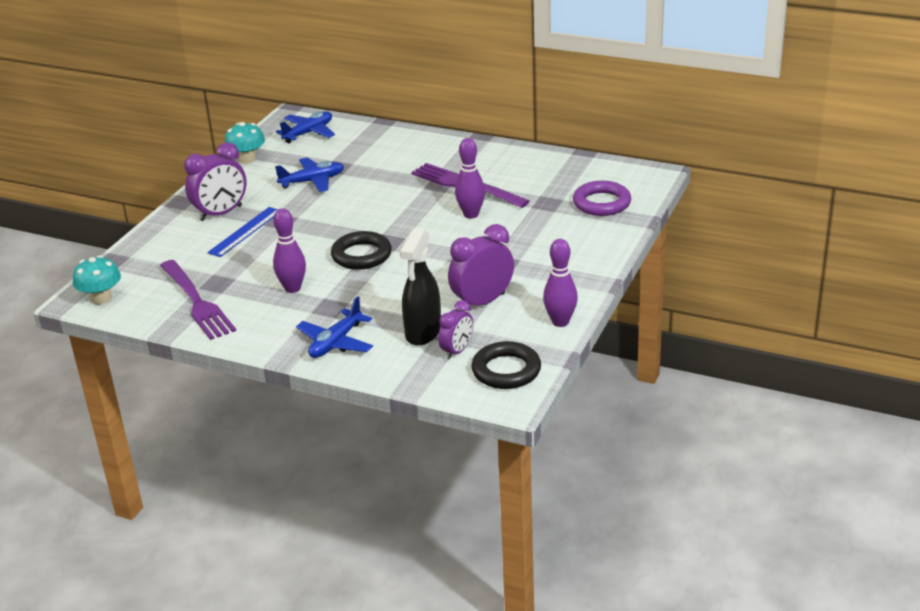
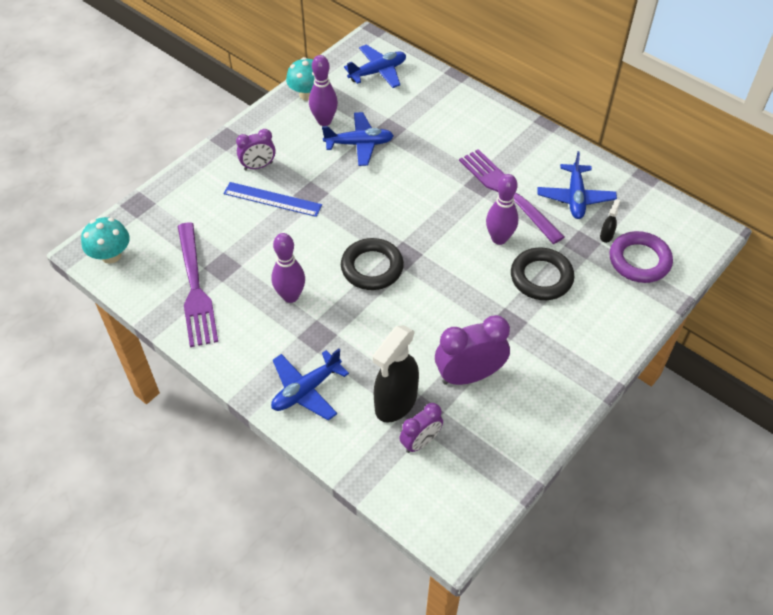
camera: 15 degrees right, 20 degrees up
purple clock [184,142,247,221] -> purple clock [236,129,276,170], size x0.61
blue ruler [207,207,278,257] -> blue ruler turned 60 degrees clockwise [223,182,322,217]
black ring [471,341,541,389] -> black ring moved to [511,247,574,300]
purple bowling pin [543,239,578,327] -> purple bowling pin moved to [309,55,338,126]
none -> blue plane [538,151,617,219]
none -> black spray bottle [600,199,620,243]

